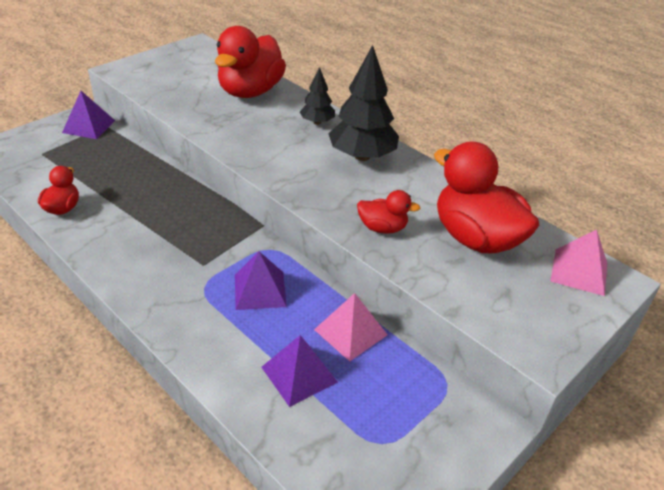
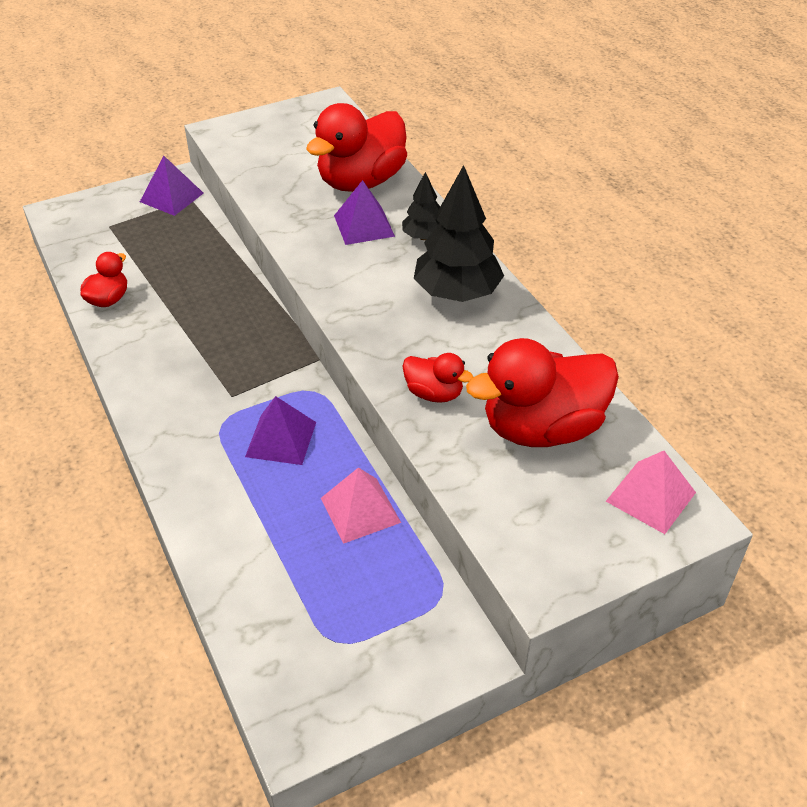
camera: 20 degrees right, 5 degrees up
purple pyramid [262,335,338,407] -> purple pyramid moved to [334,180,395,245]
red duck [434,141,539,254] -> red duck turned 90 degrees counterclockwise [466,338,619,447]

